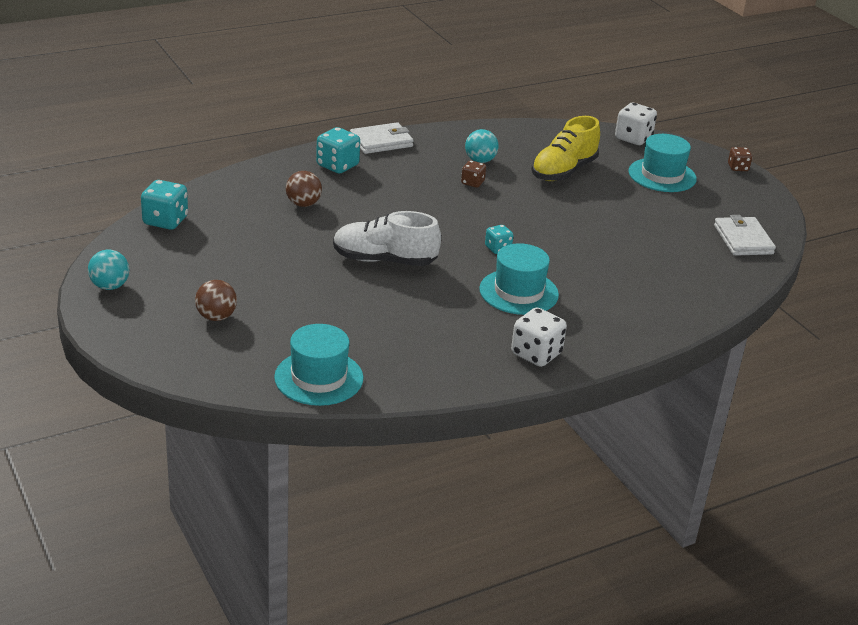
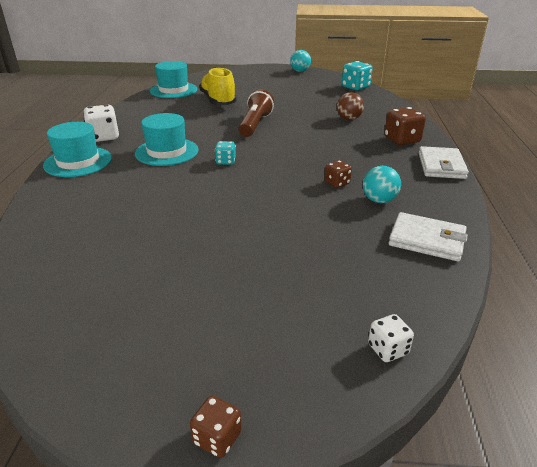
camera: 125 degrees right, 0 degrees up
brown ball [195,280,237,321] -> none
turquoise dice [316,127,360,174] -> brown dice [384,107,426,145]
white shoe [333,211,441,266] -> brown flashlight [238,89,274,137]
yellow shoe [531,116,600,181] -> yellow shoe moved to [199,67,237,105]
white dice [615,103,657,145] -> white dice [368,314,414,362], size x0.59
turquoise hat [628,134,697,192] -> turquoise hat moved to [43,122,112,177]
white wallet [714,215,776,256] -> white wallet moved to [389,212,468,261]

